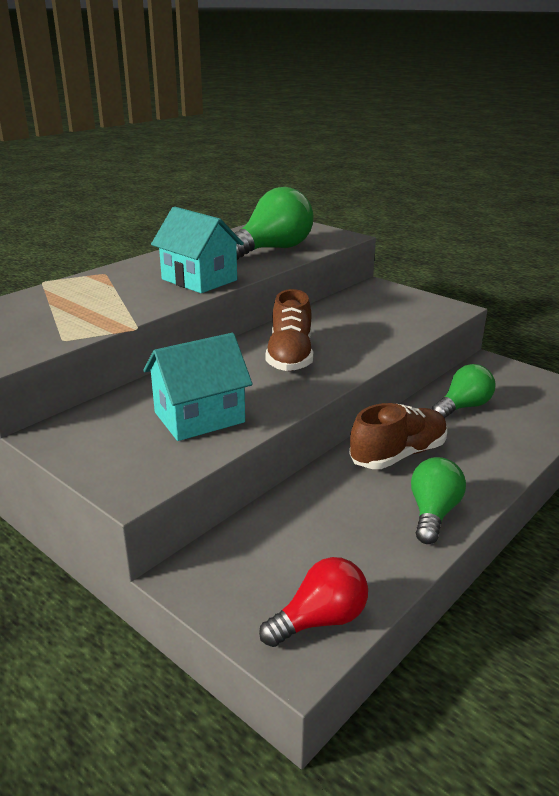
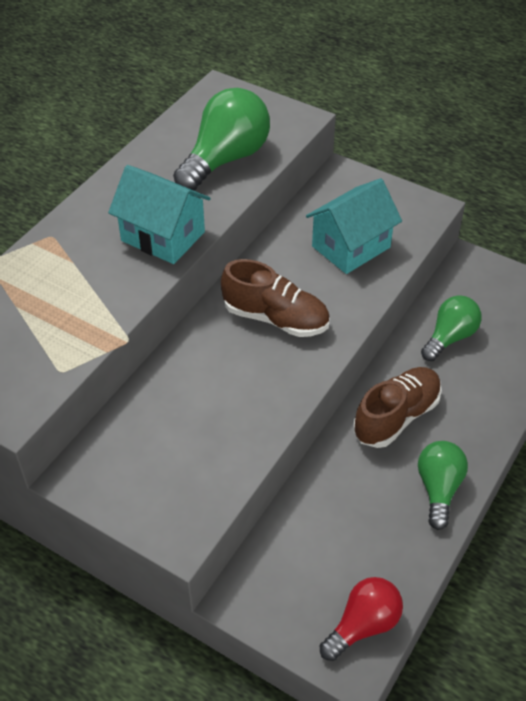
camera: 10 degrees left, 20 degrees up
turquoise house [144,333,253,441] -> turquoise house moved to [306,178,402,274]
brown shoe [265,289,313,371] -> brown shoe turned 60 degrees counterclockwise [221,259,330,337]

